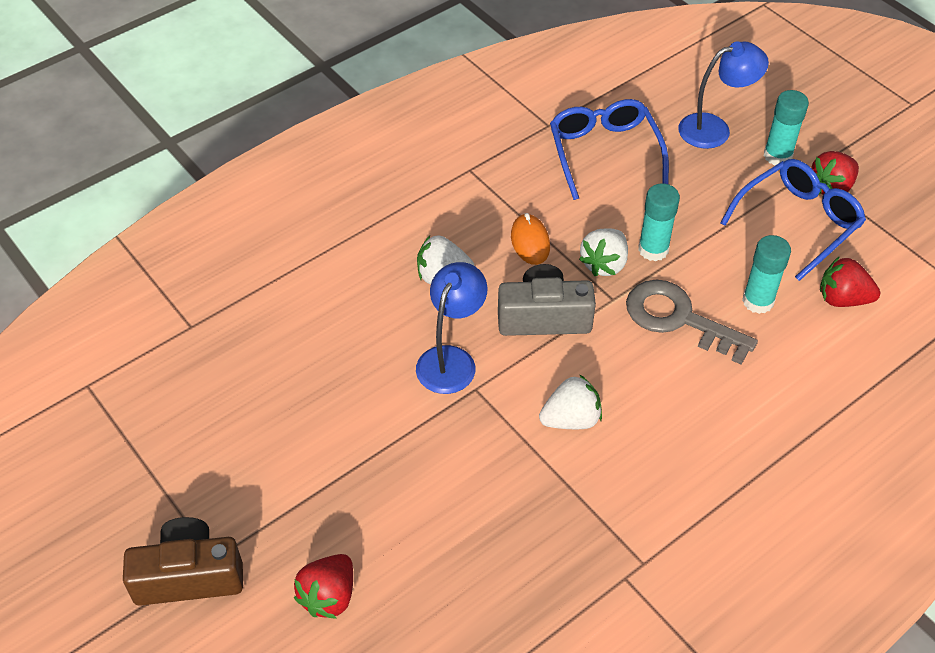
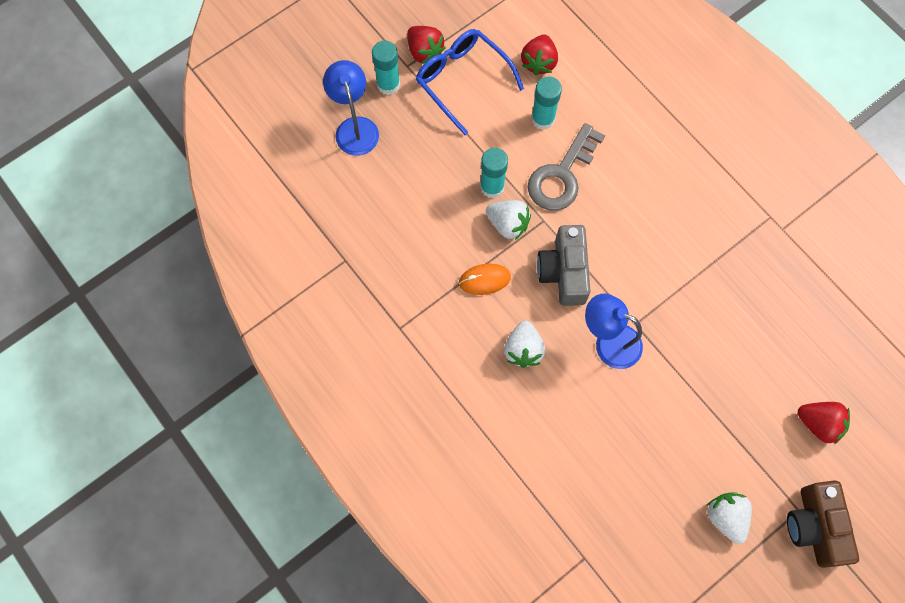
camera: 90 degrees left, 20 degrees up
white strawberry [539,374,602,429] -> white strawberry moved to [706,492,752,544]
blue glasses [550,99,669,200] -> none

